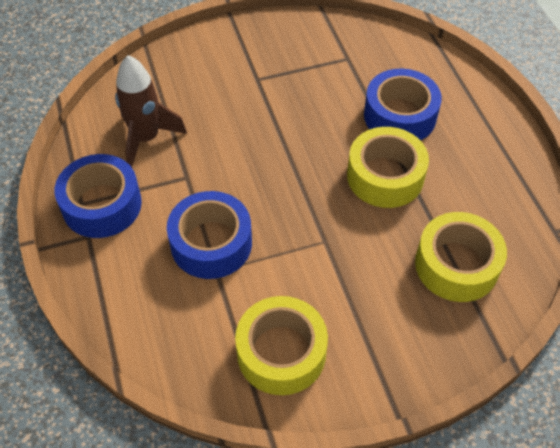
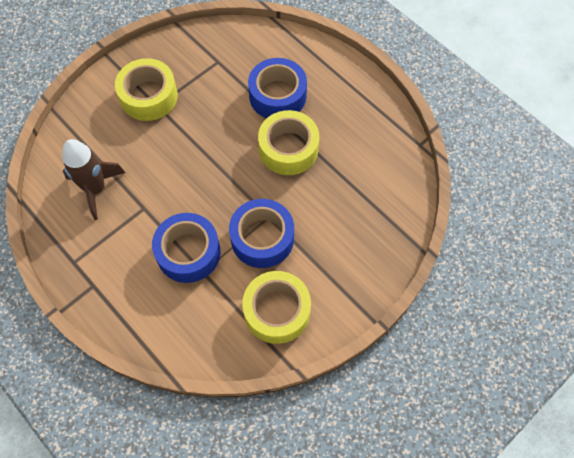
camera: 25 degrees left, 10 degrees up
blue tape [55,154,142,238] -> blue tape moved to [229,199,294,268]
yellow tape [415,212,507,302] -> yellow tape moved to [115,58,178,121]

